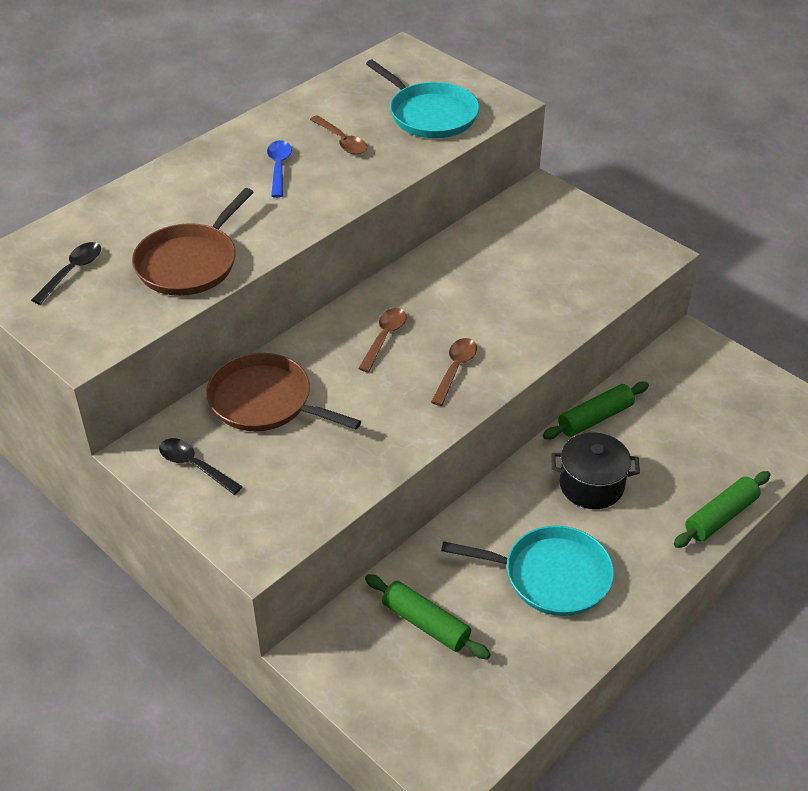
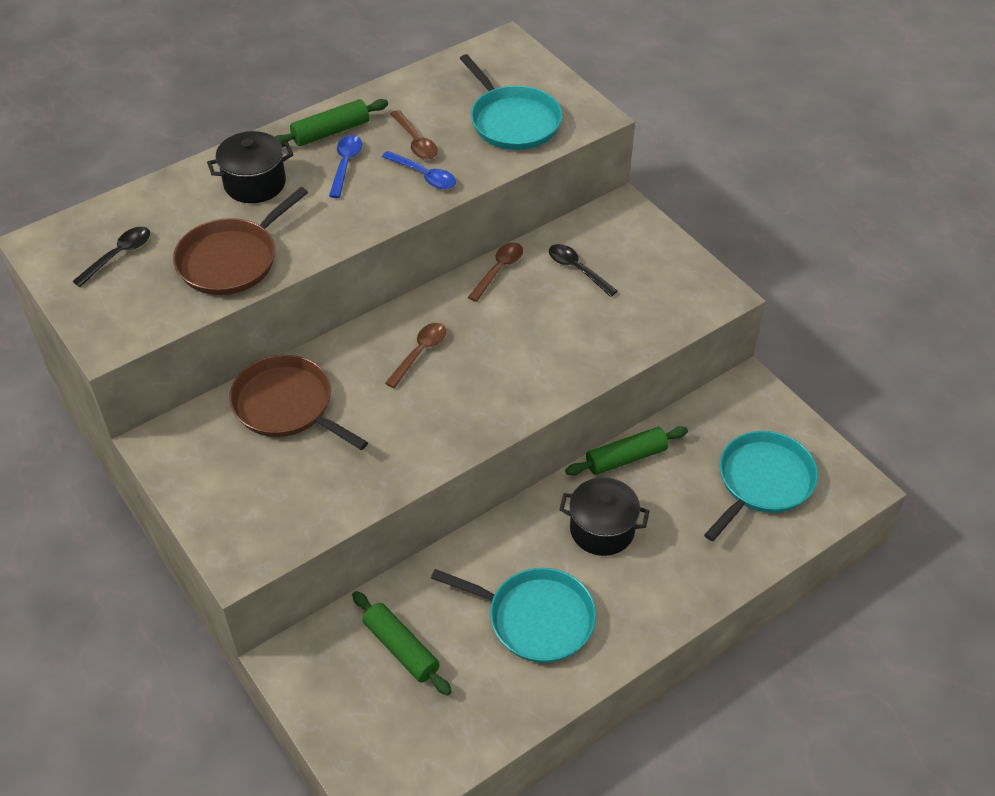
camera: 10 degrees right, 5 degrees up
black spoon [159,438,243,495] -> black spoon moved to [549,244,618,297]
brown spoon [431,338,477,406] -> brown spoon moved to [468,242,523,302]
green rolling pin [674,471,771,548] -> green rolling pin moved to [275,99,388,146]
none -> black pot [207,131,293,203]
none -> blue spoon [382,151,456,189]
none -> turquoise pan [704,431,818,541]

